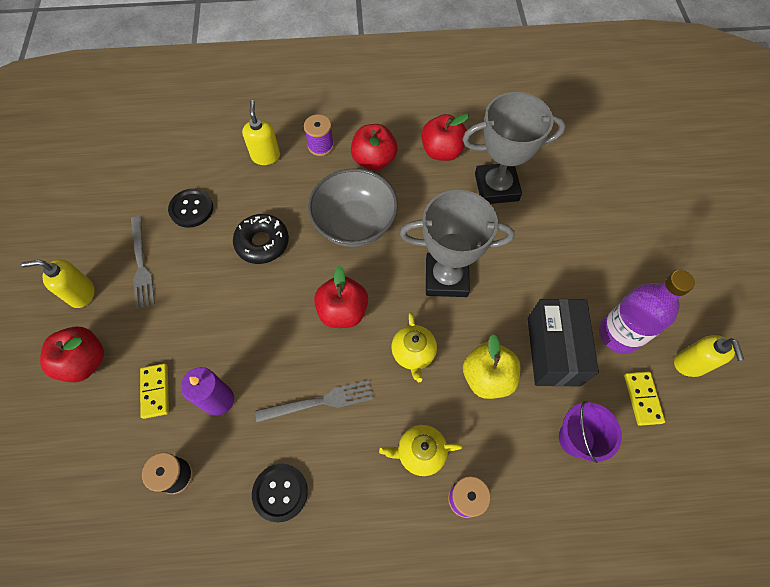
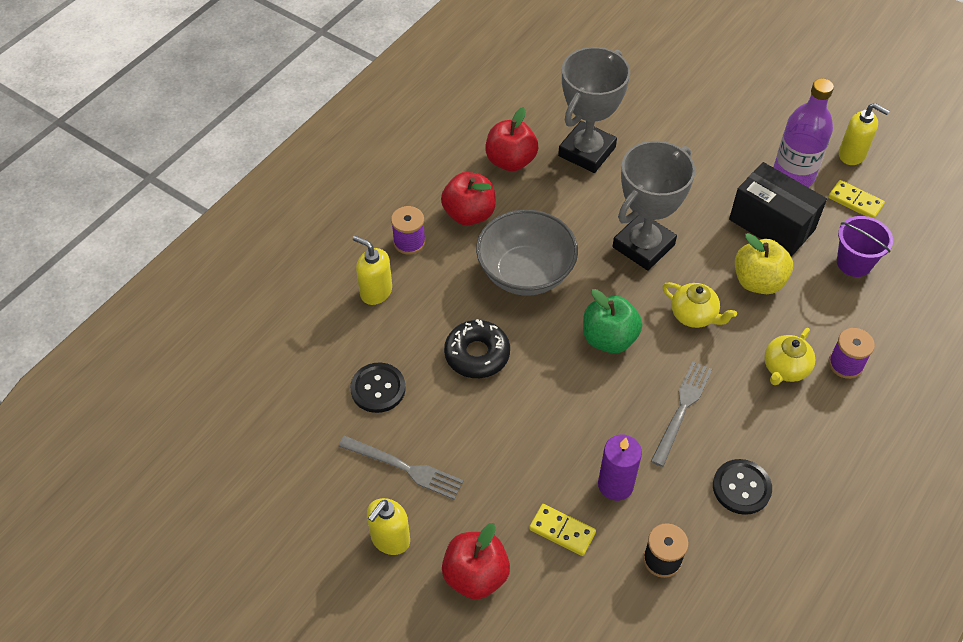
camera: 50 degrees left, 10 degrees down
red apple [314,265,368,328] -> green apple [583,289,642,353]

